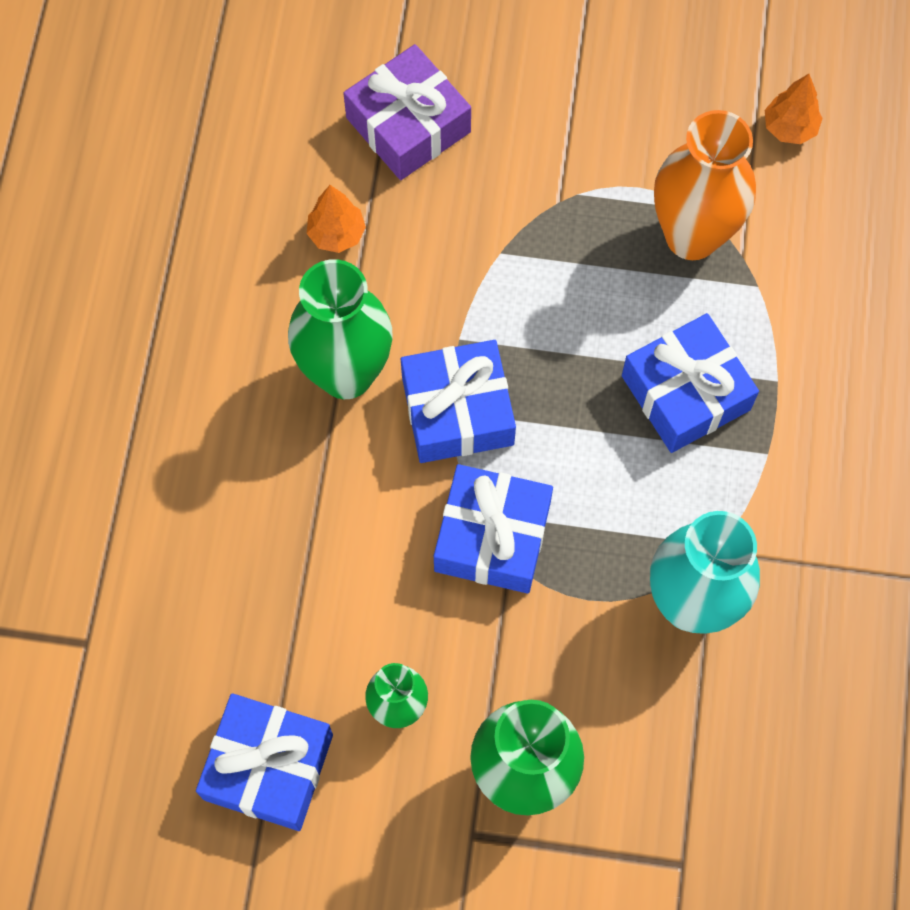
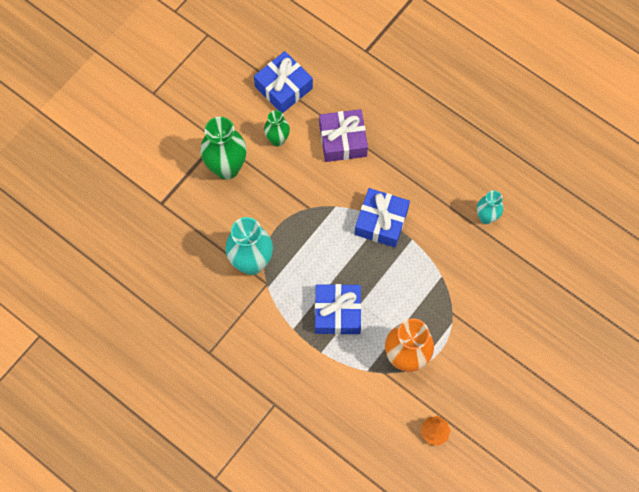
camera: 120 degrees right, 0 degrees up
green vase [288,259,393,399] -> none
orange tree [307,185,366,253] -> turquoise vase [477,190,503,224]
purple gift [343,44,471,180] -> purple gift moved to [319,109,368,162]
blue gift [434,464,553,593] -> none

